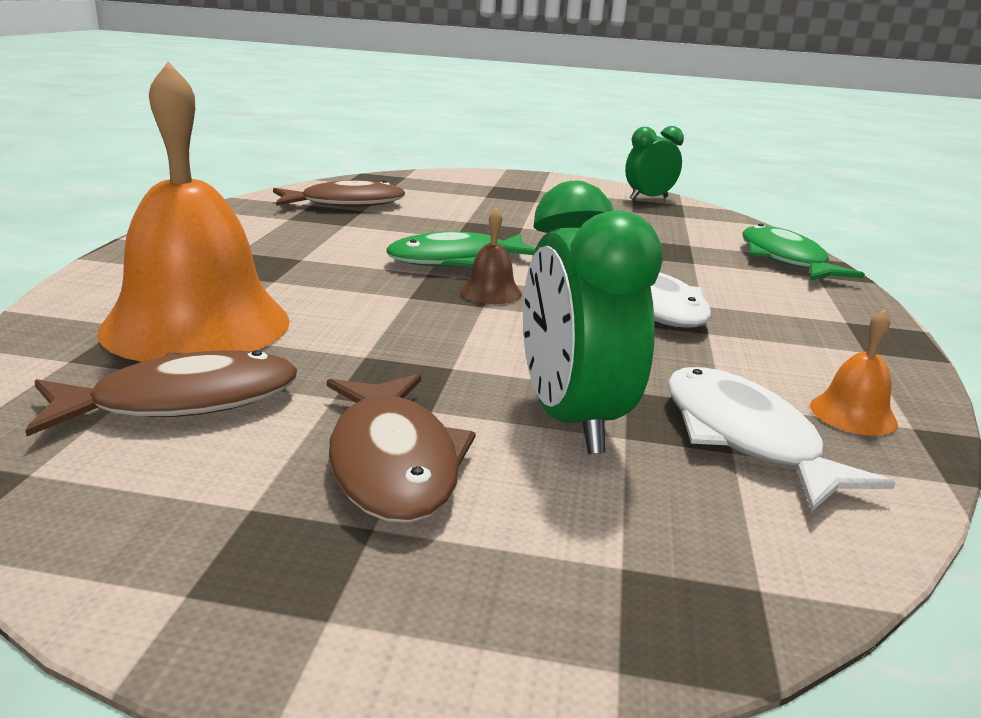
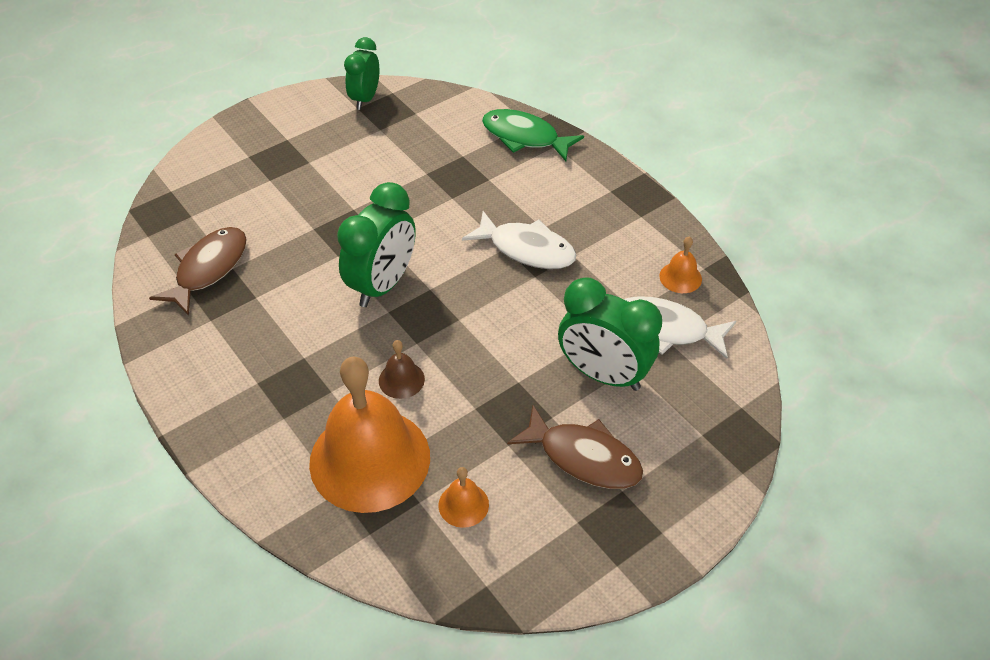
camera: 45 degrees left, 25 degrees up
brown fish [25,350,297,436] -> orange bell [438,467,489,528]
green fish [386,231,536,267] -> green clock [337,182,416,307]
brown bell [460,208,522,304] -> brown bell moved to [379,340,425,399]

